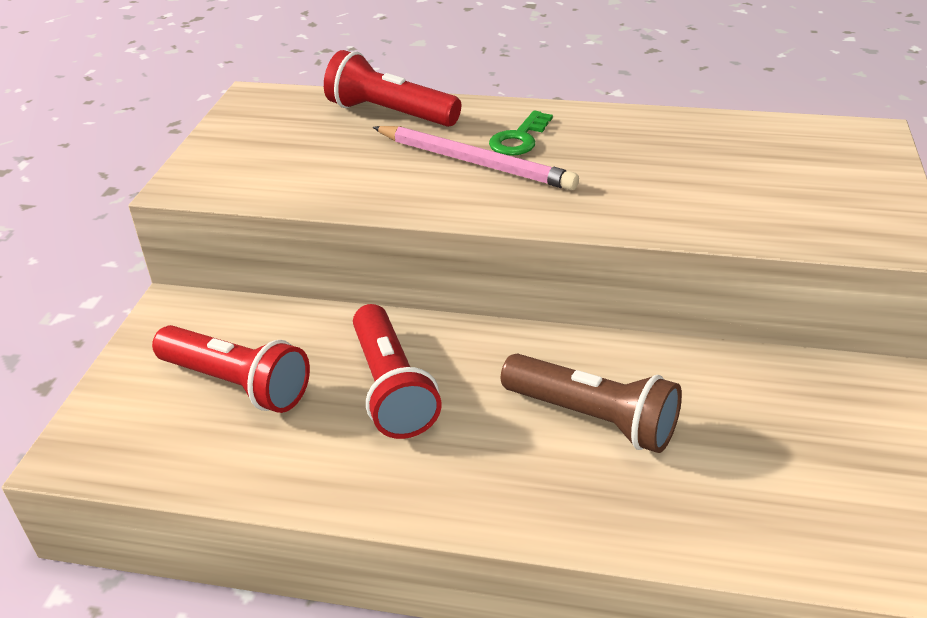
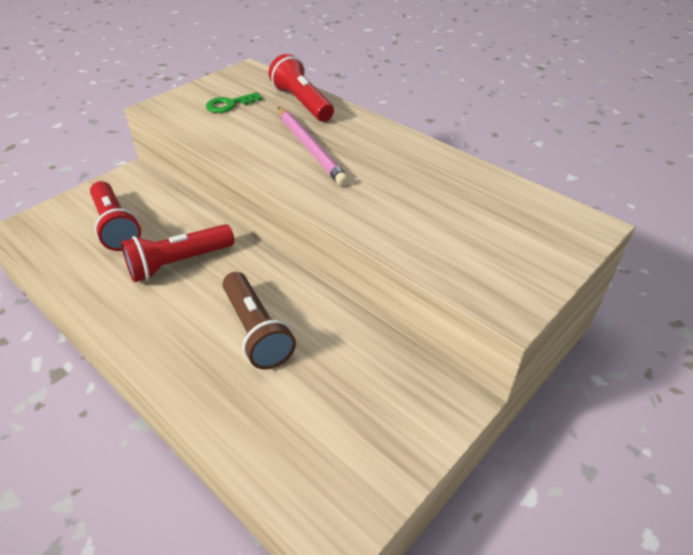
camera: 30 degrees right, 5 degrees up
red flashlight [353,304,442,439] -> red flashlight turned 45 degrees clockwise [121,224,234,282]
green key [489,110,553,156] -> green key moved to [206,92,262,113]

